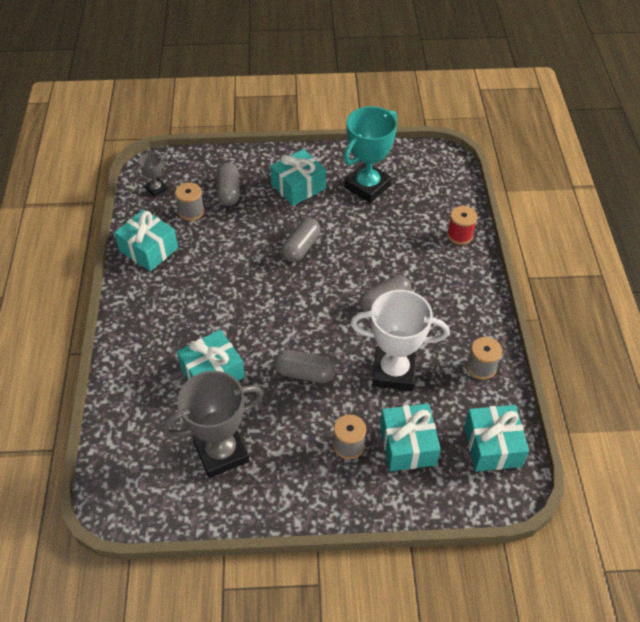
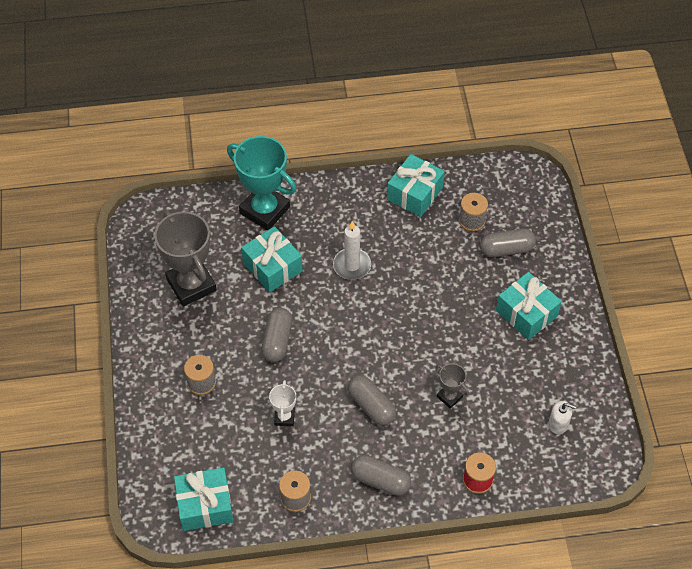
camera: 85 degrees right, 5 degrees up
grey trophy [135,152,168,197] -> grey trophy moved to [436,364,469,409]
grey capsule [281,218,321,262] -> grey capsule moved to [351,455,411,496]
turquoise trophy [344,106,397,203] -> turquoise trophy moved to [227,136,296,230]
white trophy [351,290,450,391] -> white trophy [269,380,296,426], size x0.48
turquoise gift [380,404,441,471] -> none
none -> white candle [333,221,371,280]
none -> white soap dispenser [549,401,577,434]

